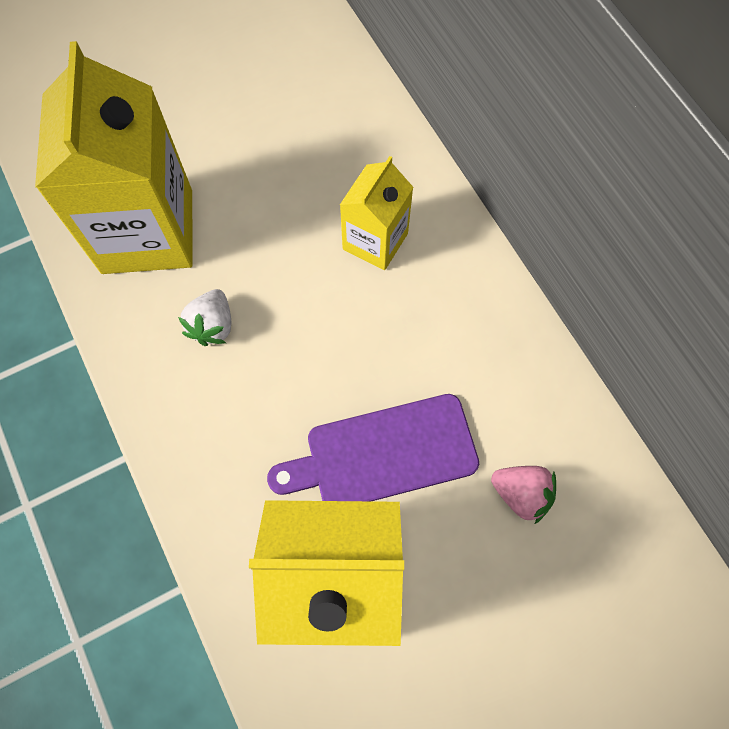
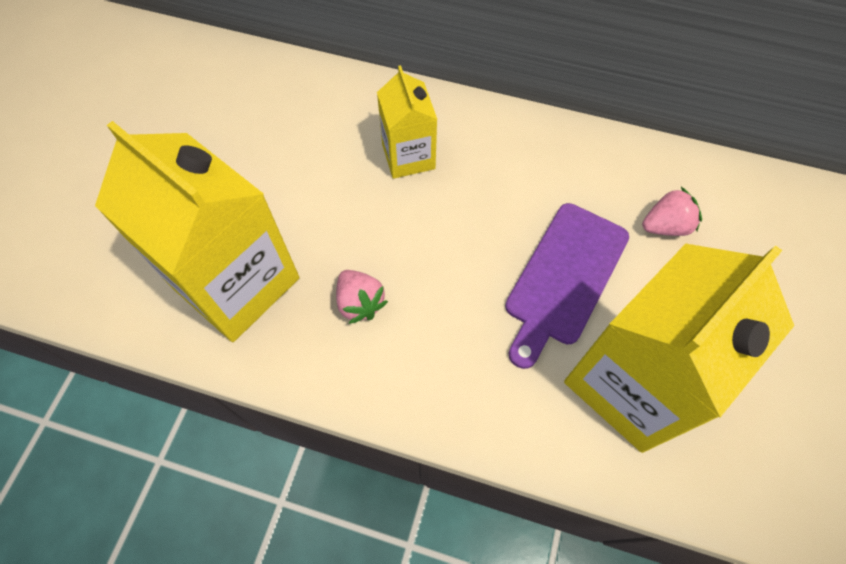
camera: 45 degrees left, 5 degrees down
white strawberry [178,289,232,346] -> pink strawberry [336,270,388,324]

